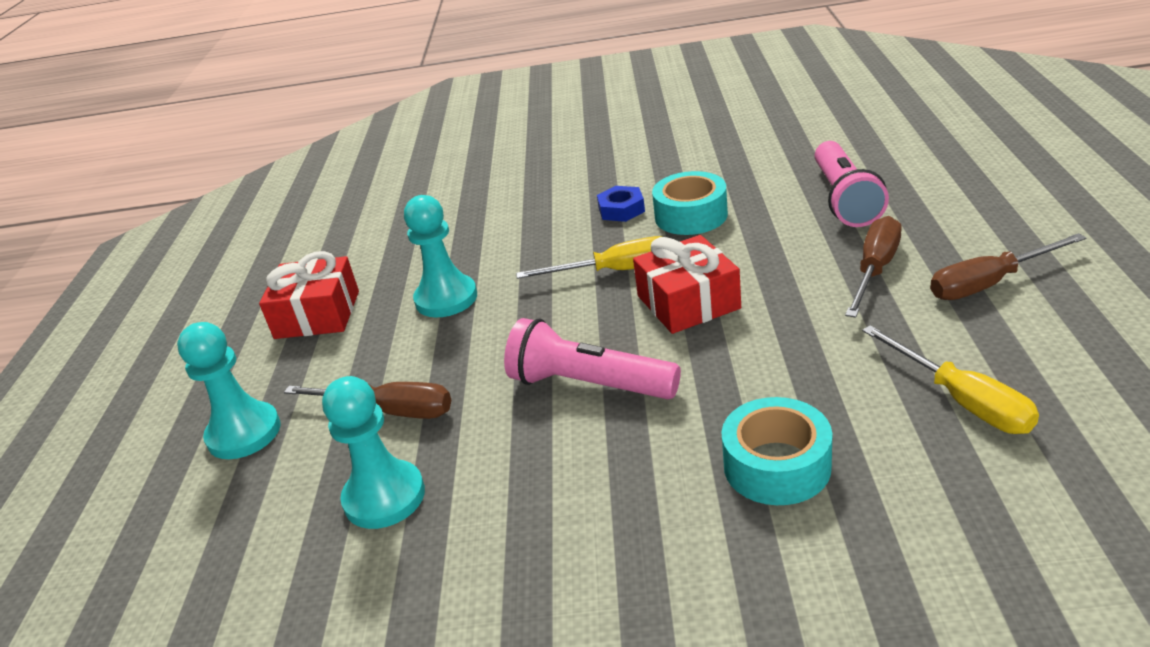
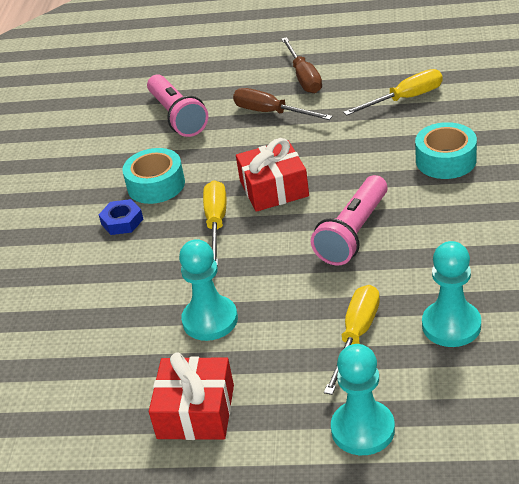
camera: 85 degrees left, 5 degrees up
brown screwdriver [284,382,451,419] -> yellow screwdriver [324,285,380,395]
pink flashlight [815,141,889,227] -> pink flashlight turned 60 degrees clockwise [147,75,208,137]

